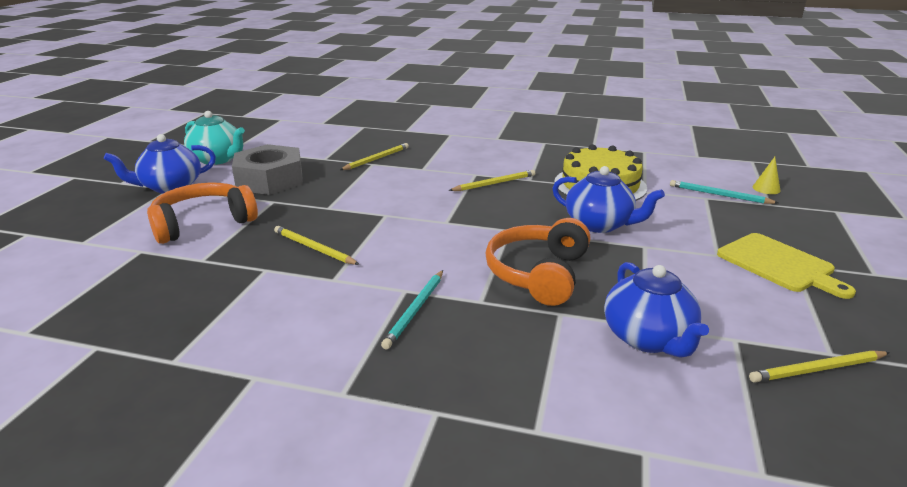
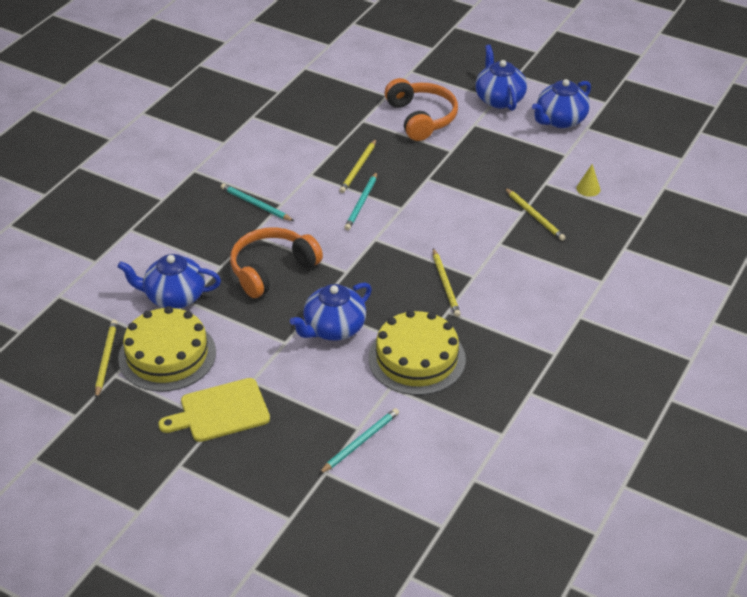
camera: 105 degrees right, 15 degrees up
turquoise teapot [184,111,245,165] -> blue teapot [532,79,591,128]
grey nut [232,144,303,195] -> none
yellow pencil [274,226,360,265] -> yellow pencil turned 150 degrees clockwise [339,139,376,193]
orange headphones [485,218,590,306] -> orange headphones turned 75 degrees counterclockwise [230,227,323,298]
yellow cone [752,157,781,194] -> yellow cone moved to [576,164,601,197]
none -> yellow cake [118,306,216,392]
none -> turquoise pencil [344,172,377,230]

